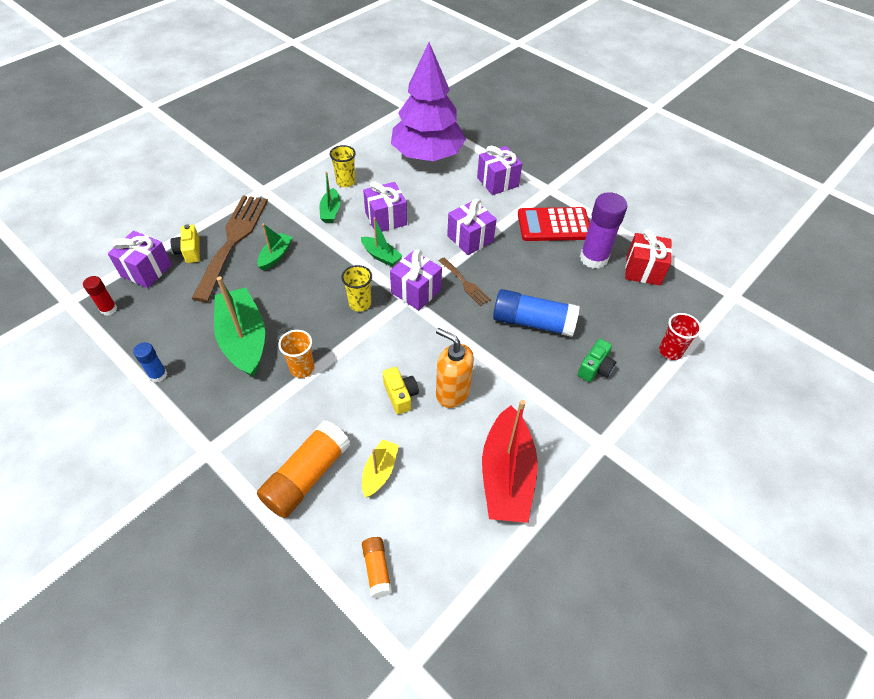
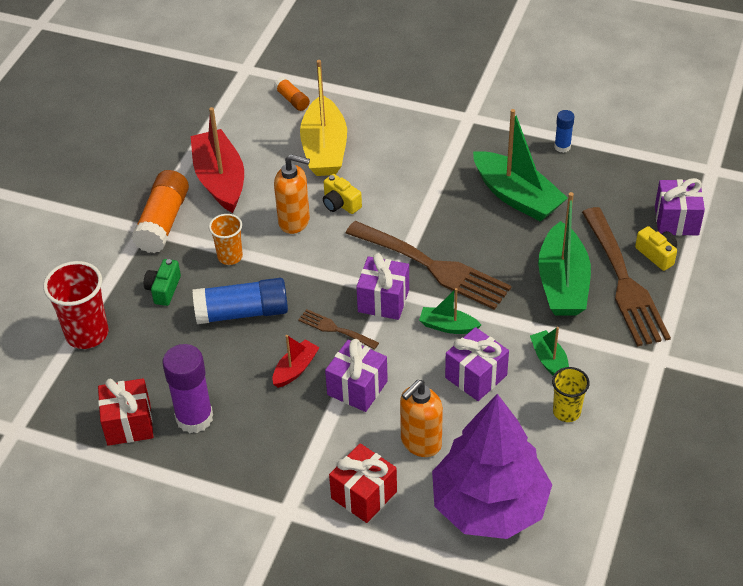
camera: 160 degrees right, 5 degrees down
red glue stick [83,276,117,316] -> none
green boat [257,223,293,271] -> green boat [538,192,591,316], size x1.96
orange glue stick [257,420,350,518] -> orange glue stick moved to [131,170,189,253]
orange cup [278,330,315,378] -> orange cup moved to [209,214,243,265]
yellow cup [341,265,372,311] -> brown fork [346,221,512,310]
yellow boat [362,439,399,498] -> yellow boat [300,60,347,176], size x1.96
purple gift [477,146,522,195] -> red gift [329,443,397,523]
red calculator [518,207,590,241] -> none
red cup [659,313,701,360] -> red cup [43,261,108,349], size x1.64
none -> red boat [272,335,320,388]
none -> orange soap dispenser [400,380,443,457]

